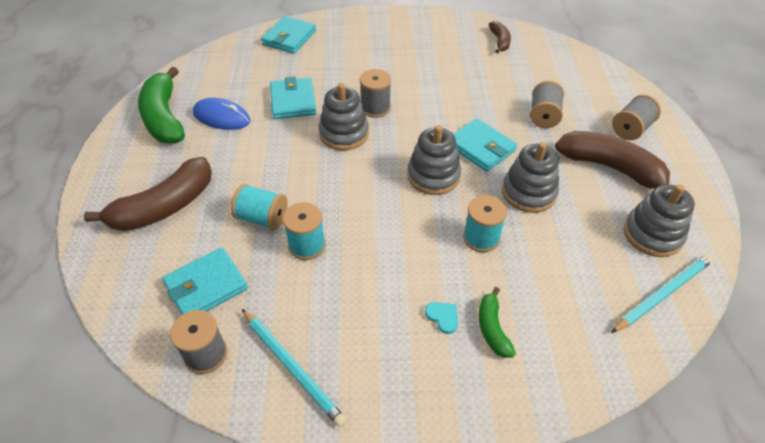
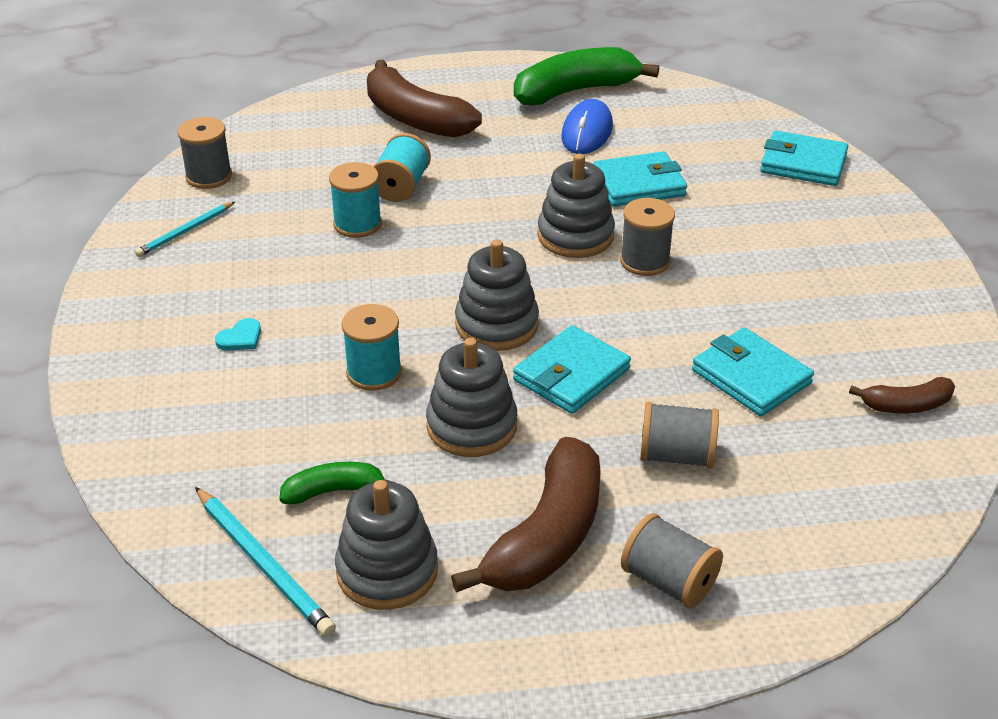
camera: 85 degrees right, 10 degrees down
turquoise wallet [162,247,248,315] -> turquoise wallet moved to [692,327,814,416]
turquoise pencil [242,309,347,427] -> turquoise pencil [135,202,235,257], size x0.66
green banana [479,287,516,358] -> green banana moved to [279,462,392,504]

